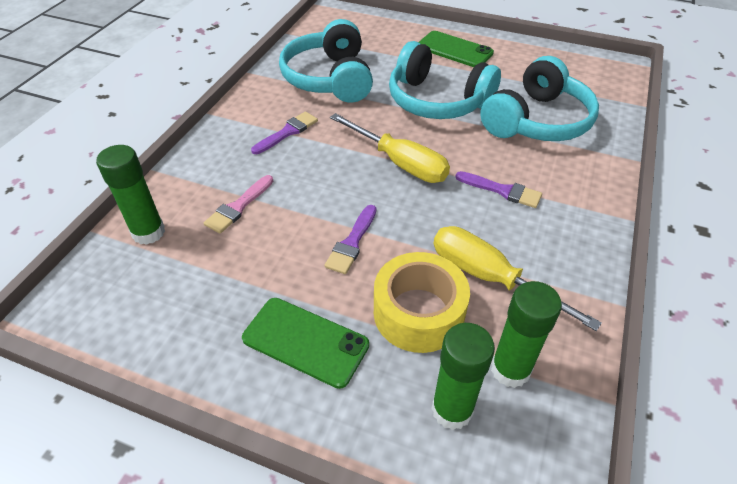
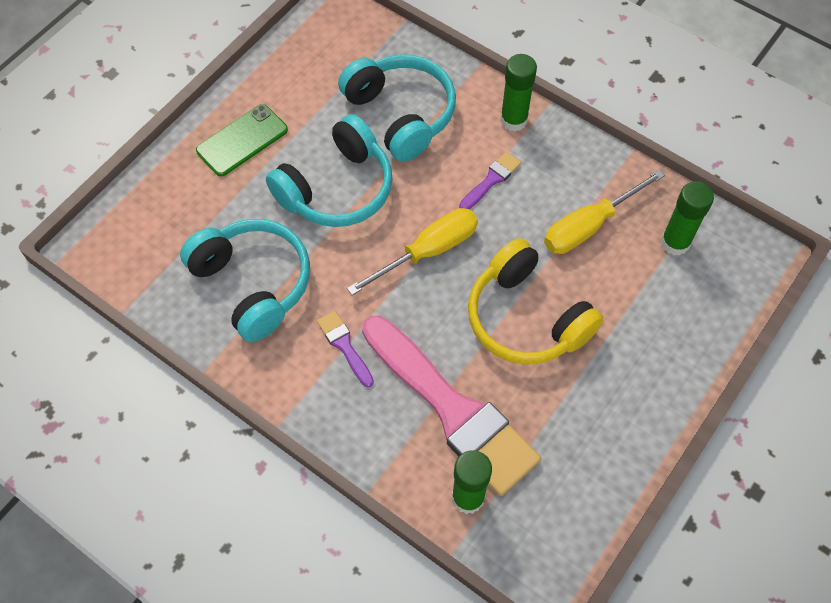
camera: 75 degrees left, 15 degrees up
pink brush [204,175,273,234] -> pink brush [362,315,541,496], size x2.48
green phone [242,298,369,389] -> none
turquoise headphones [279,19,373,103] -> turquoise headphones turned 135 degrees counterclockwise [180,219,310,342]
purple brush [324,205,376,274] -> yellow headphones [468,238,604,365]
yellow tape [374,252,470,353] -> none
green glue stick [431,323,495,430] -> green glue stick moved to [500,54,537,132]

